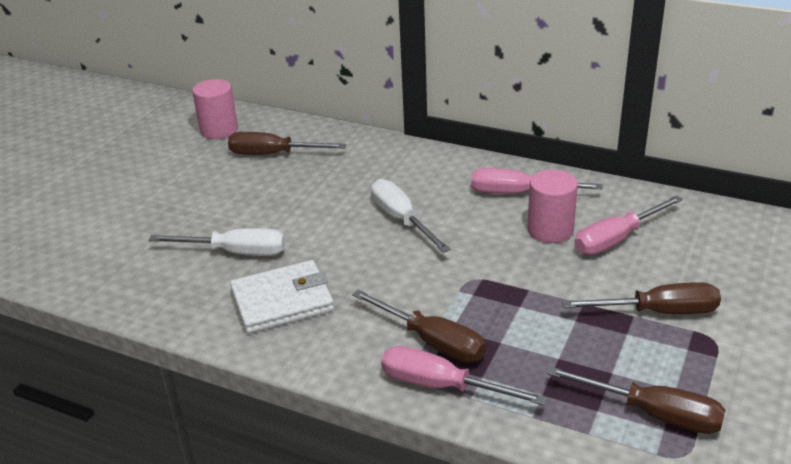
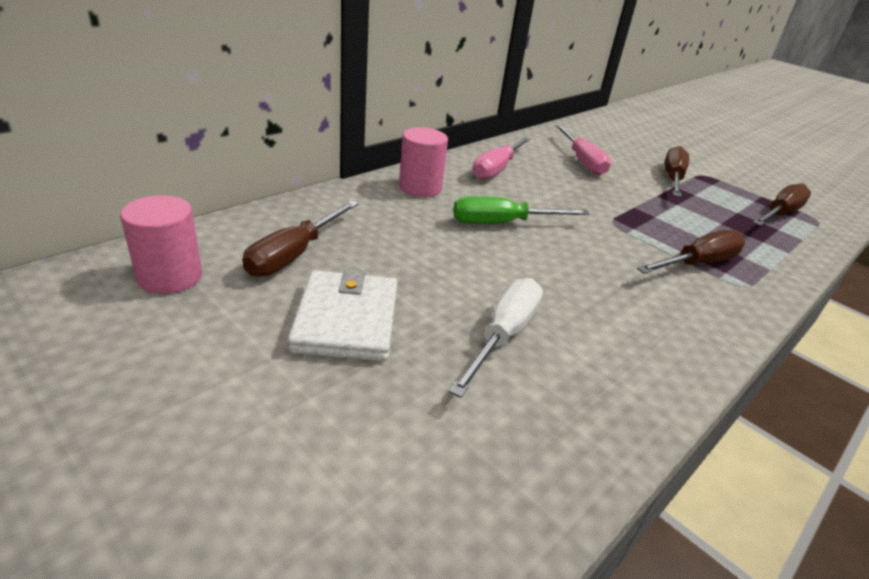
camera: 75 degrees left, 0 degrees up
white wallet [230,260,334,334] -> white wallet moved to [288,269,397,361]
white screwdriver [371,179,451,253] -> green screwdriver [453,196,590,224]
pink screwdriver [381,346,547,405] -> none
pink cylinder [527,169,578,243] -> pink cylinder moved to [399,127,448,197]

